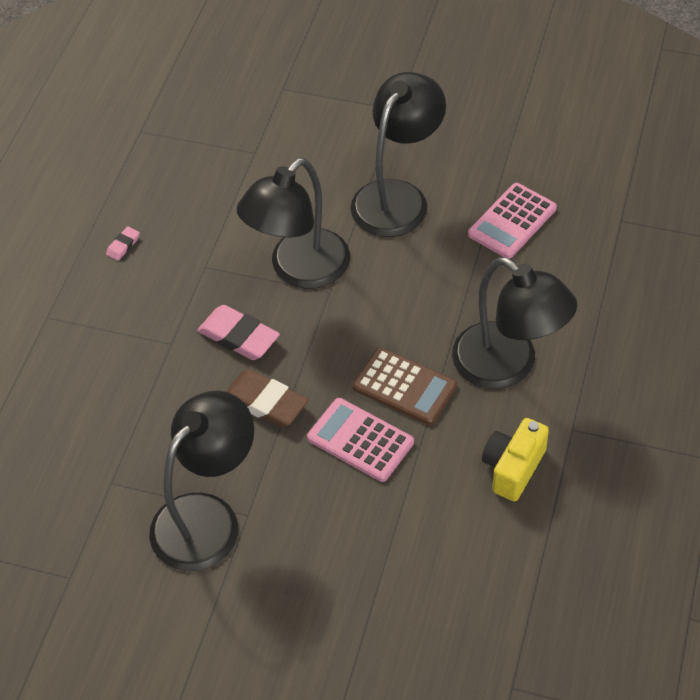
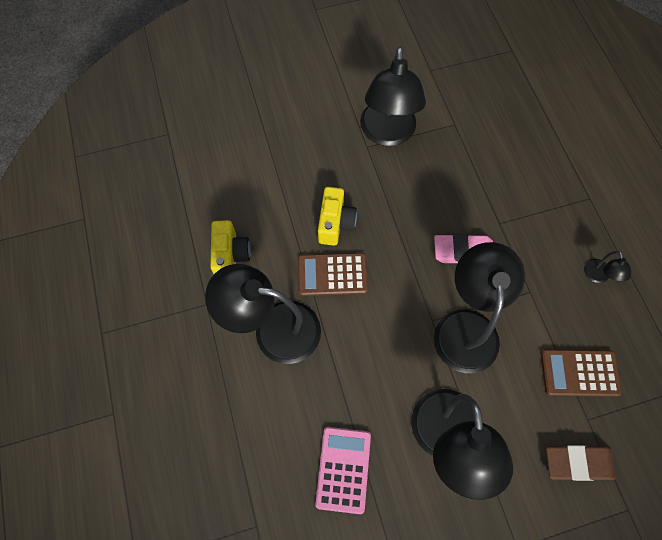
camera: 145 degrees right, 15 degrees up
pink eraser [106,226,140,261] -> black lamp [584,251,631,283]
brown eraser [226,369,309,428] -> brown eraser moved to [546,445,616,481]
pink calculator [307,398,414,482] -> yellow camera [318,187,357,246]
none -> brown calculator [541,349,622,397]

